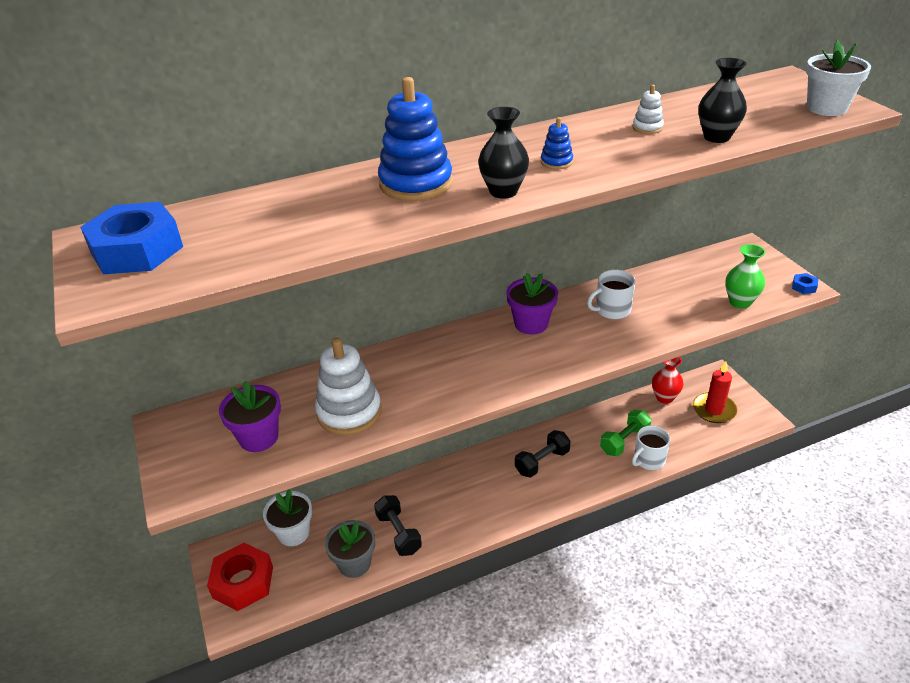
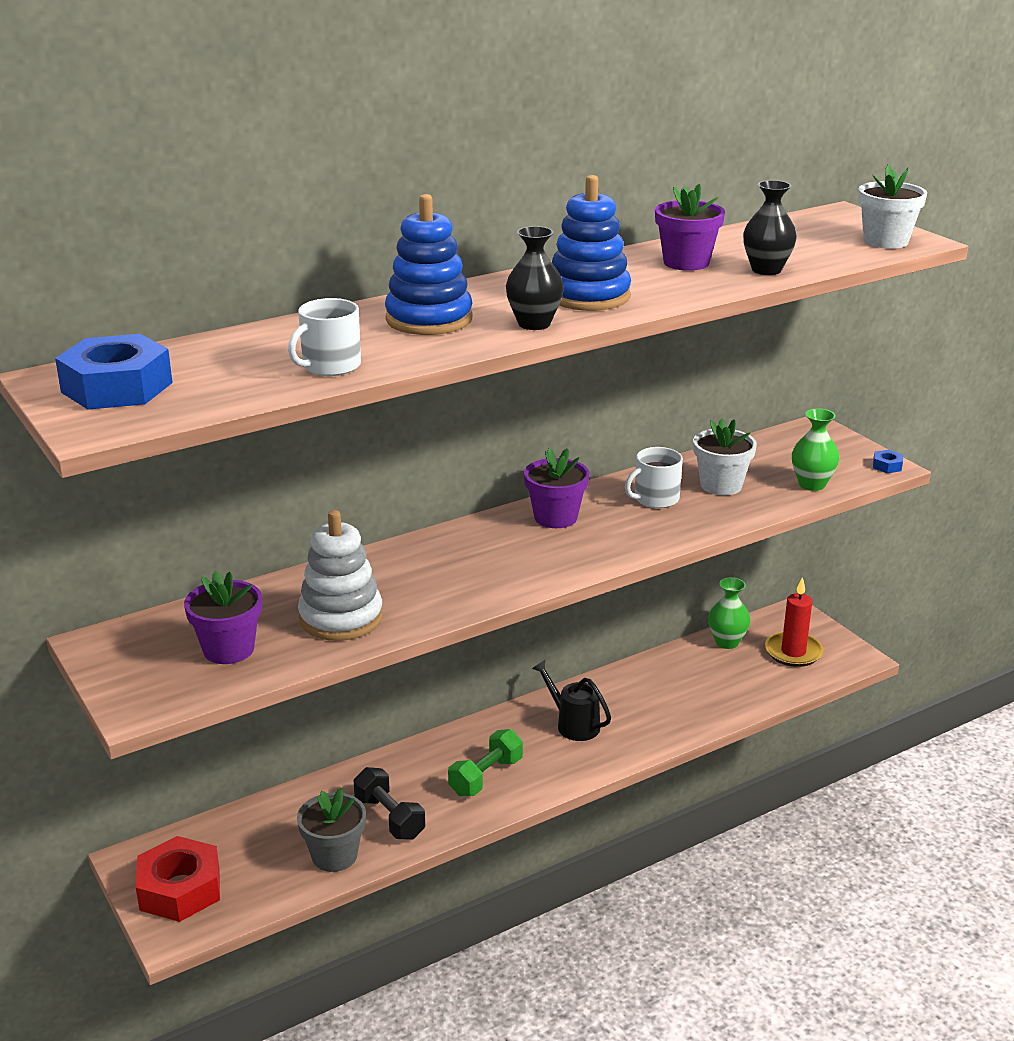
camera: 10 degrees left, 10 degrees down
white flower pot [263,489,312,546] -> white flower pot moved to [693,419,757,495]
black dumbbell [515,430,571,477] -> black watering can [532,660,611,741]
blue stacking toy [541,117,573,169] -> blue stacking toy [552,175,631,311], size x2.22
green dumbbell [600,410,651,456] -> green dumbbell moved to [448,729,523,796]
white stacking toy [632,85,664,134] -> purple flower pot [655,184,725,271]
white mug [632,425,670,470] -> white mug moved to [288,298,361,376]
red vase [652,357,684,404] -> green vase [708,577,750,649]

